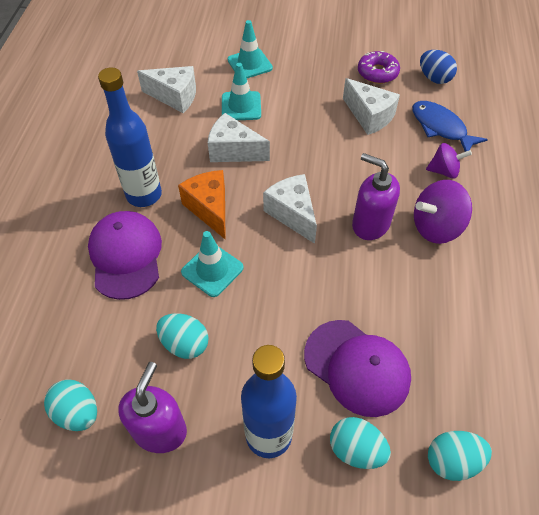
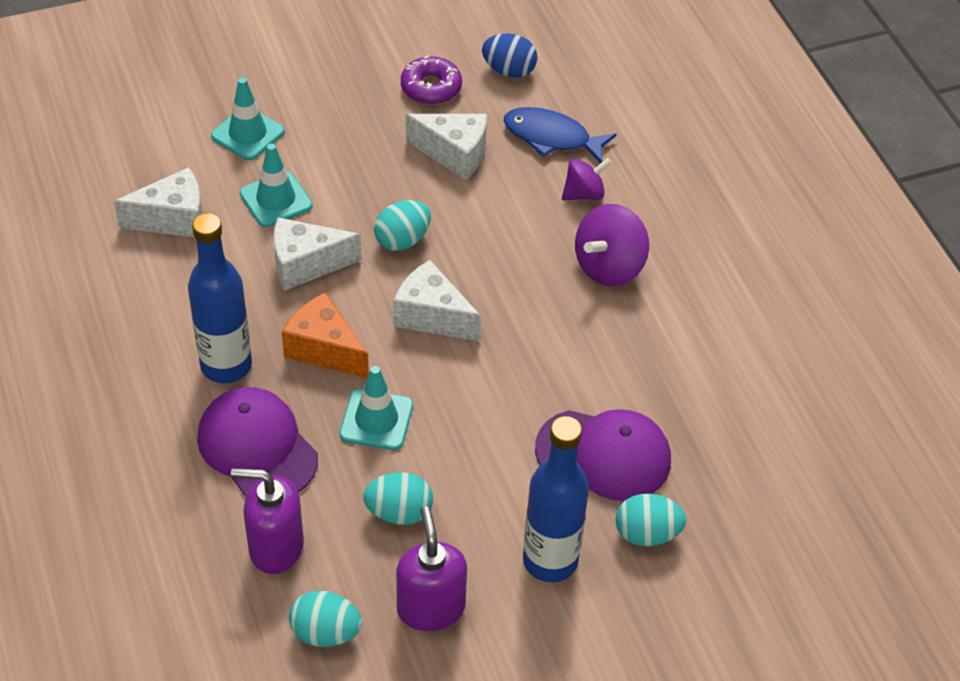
camera: 30 degrees left, 5 degrees down
purple soap dispenser [352,153,400,240] -> purple soap dispenser moved to [231,468,304,574]
turquoise egg [428,431,492,481] -> turquoise egg moved to [374,200,431,251]

